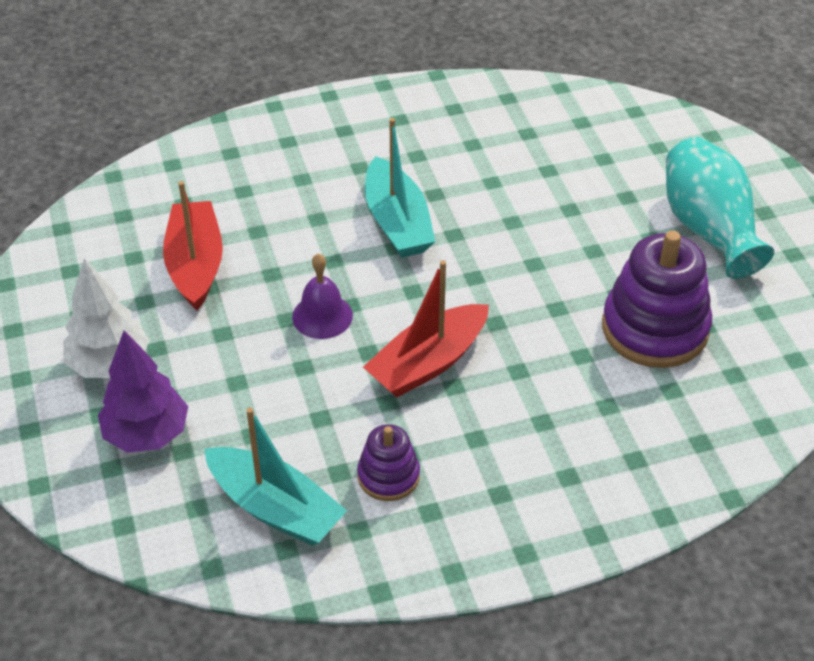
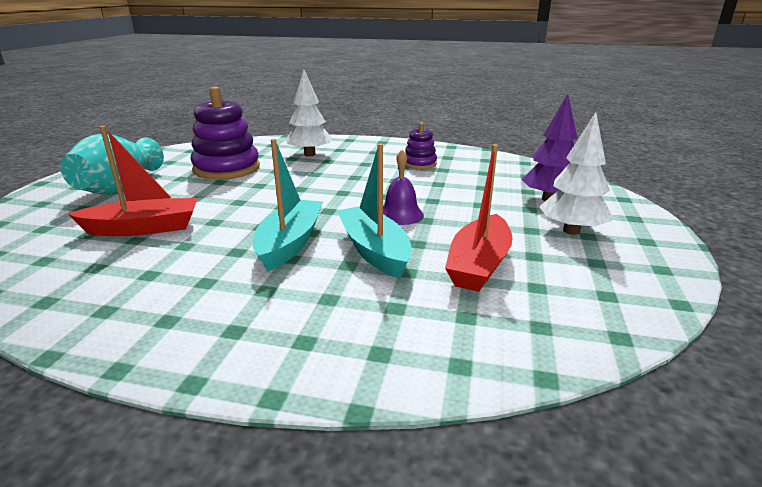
camera: 150 degrees left, 20 degrees down
turquoise boat [204,408,347,546] -> turquoise boat moved to [337,144,412,278]
red boat [363,260,489,397] -> red boat moved to [68,126,197,236]
none -> white tree [285,70,332,156]

